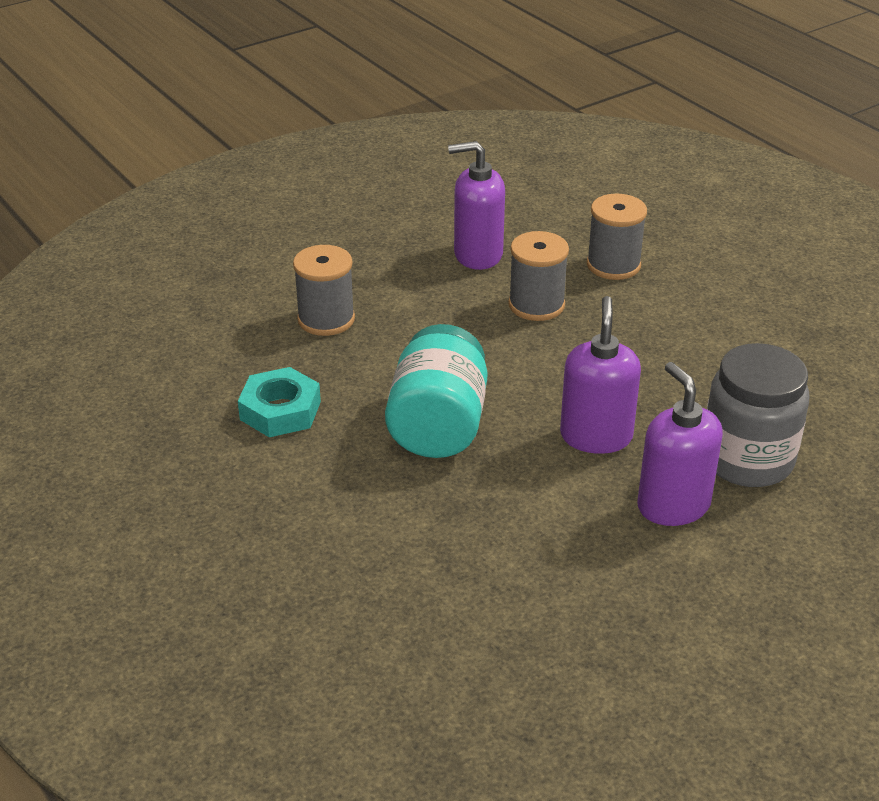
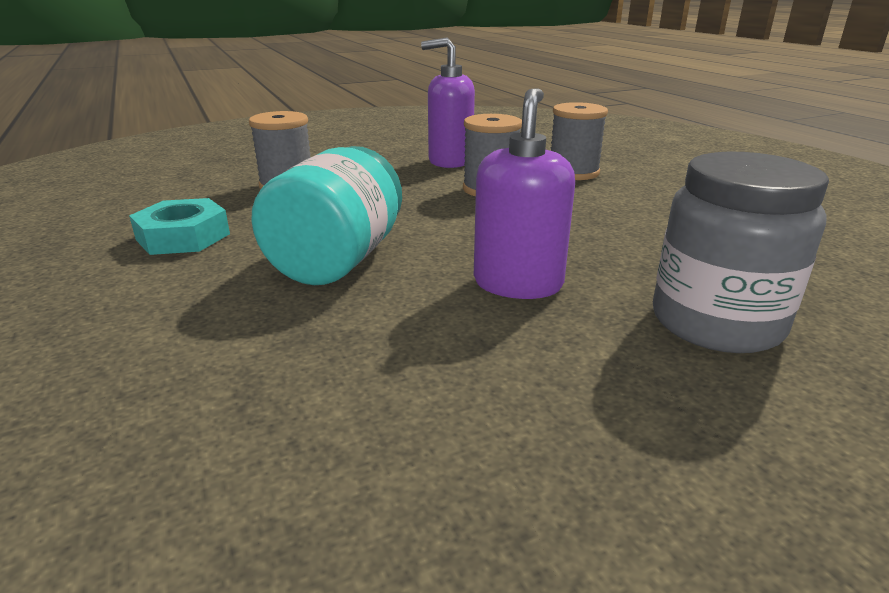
camera: 10 degrees right, 10 degrees down
purple soap dispenser [637,362,723,526] -> none

